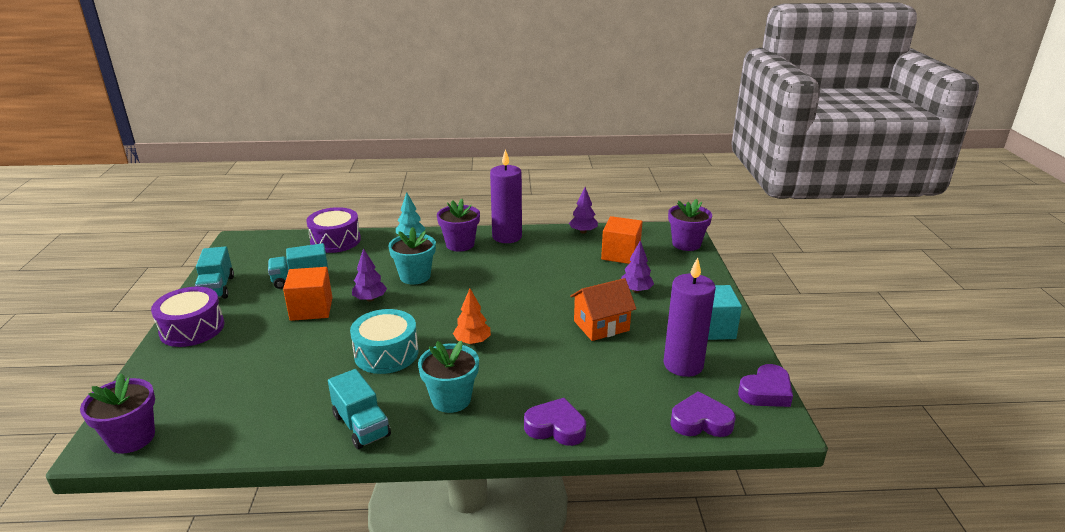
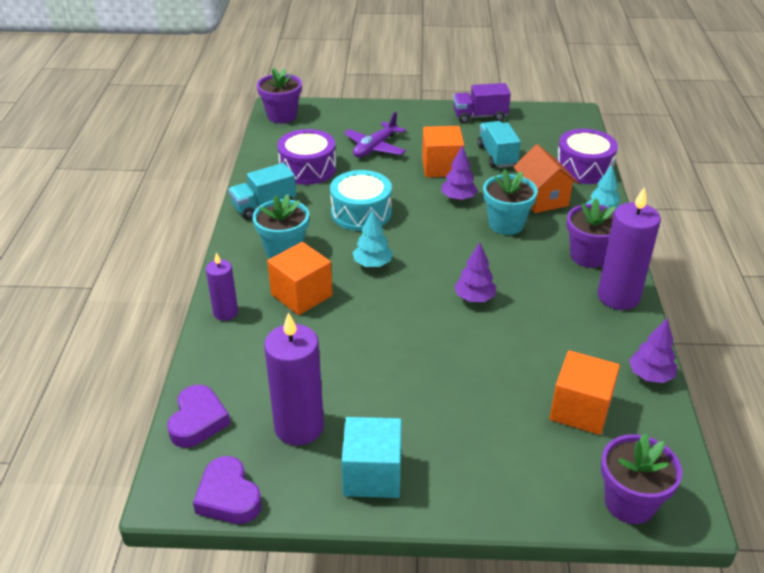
camera: 95 degrees right, 10 degrees up
purple drum [151,287,224,347] -> purple drum moved to [277,129,336,185]
turquoise truck [195,246,234,299] -> purple truck [453,83,511,124]
orange tree [453,289,491,345] -> turquoise tree [353,209,393,267]
purple heart [524,398,586,446] -> purple candle [206,253,238,321]
orange house [570,278,636,341] -> orange house moved to [513,144,578,213]
purple tree [621,241,654,293] -> purple tree moved to [454,242,496,302]
none -> orange cube [267,242,333,315]
none -> purple plane [344,112,406,157]

